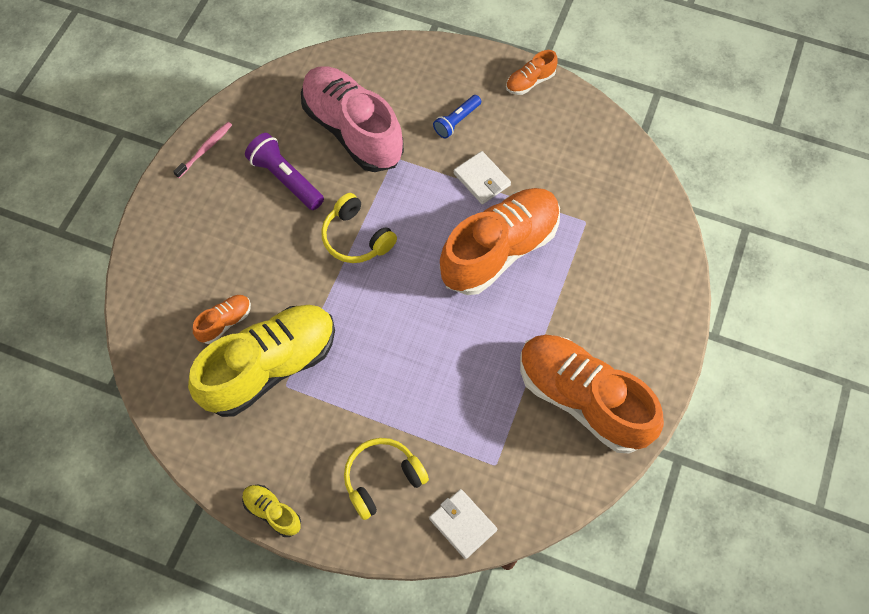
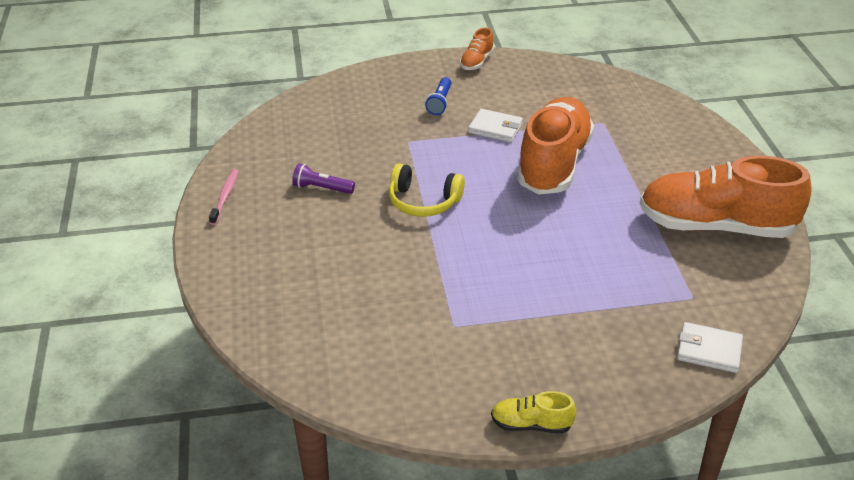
camera: 30 degrees left, 25 degrees down
yellow shoe [188,305,335,417] -> none
orange shoe [193,295,251,344] -> none
purple flashlight [245,133,324,210] -> purple flashlight [292,164,355,194], size x0.64
pink shoe [301,66,404,172] -> none
yellow headphones [344,438,429,520] -> none

